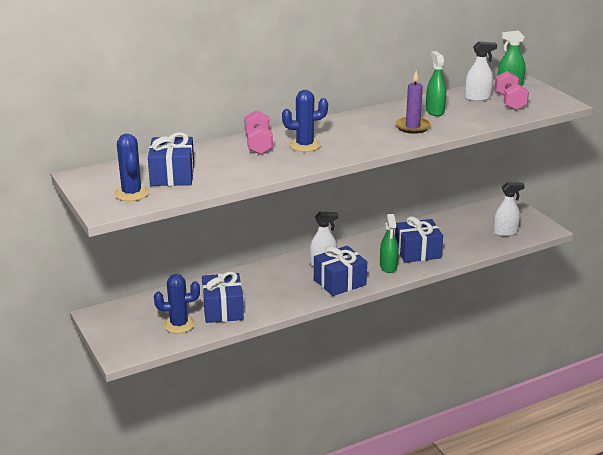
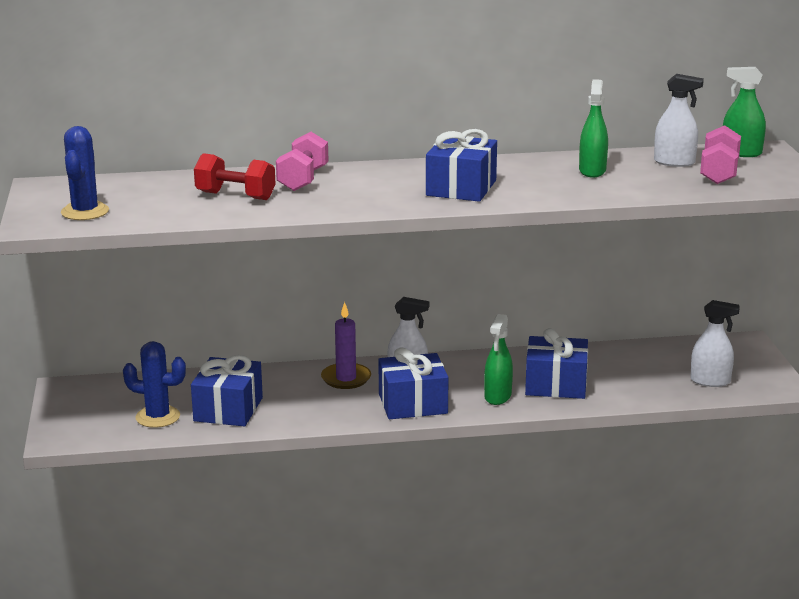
camera: 20 degrees right, 5 degrees down
blue gift [148,132,194,186] -> blue gift moved to [426,129,497,202]
blue cactus [282,90,328,152] -> none
purple candle [395,70,431,134] -> purple candle moved to [321,302,371,389]
none -> red dumbbell [194,153,275,200]

